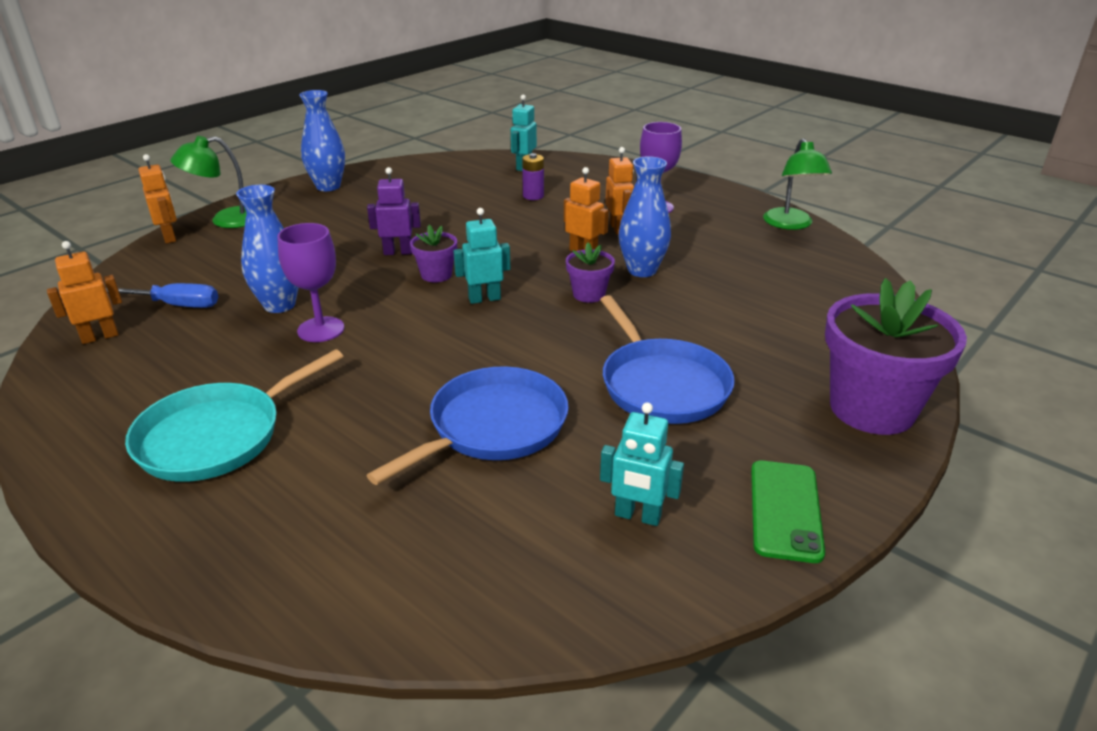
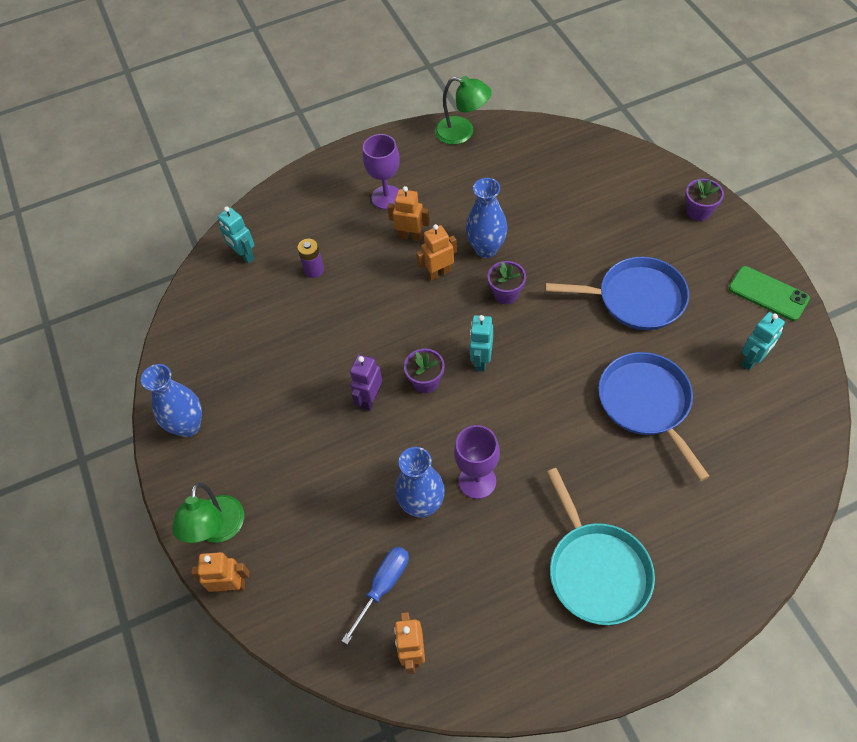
camera: 60 degrees left, 25 degrees up
purple flower pot [825,278,967,435] -> purple flower pot [685,179,724,221], size x0.48

